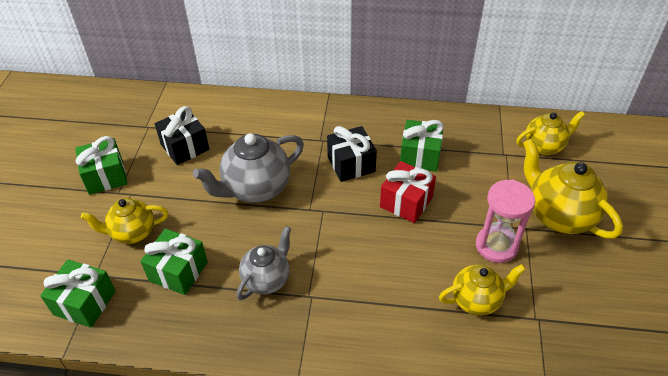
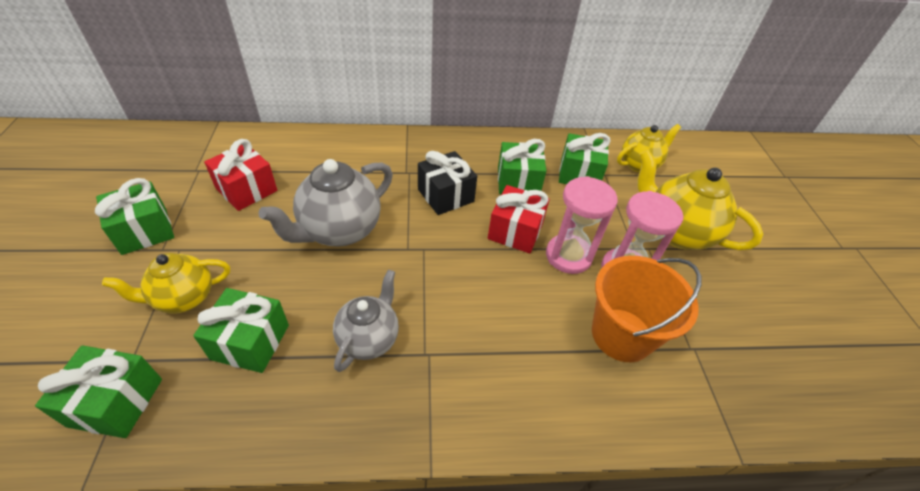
camera: 15 degrees left, 0 degrees up
black gift [155,106,210,165] -> red gift [204,139,277,211]
yellow teapot [439,264,526,316] -> orange bucket [592,256,701,362]
none -> pink hourglass [546,176,618,274]
none -> green gift [559,133,611,184]

